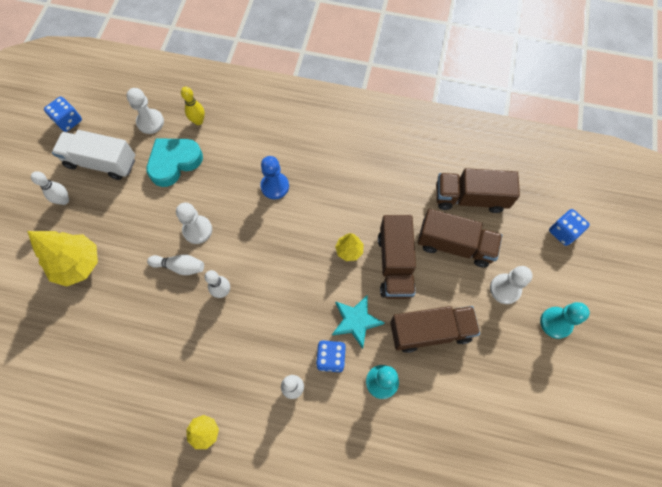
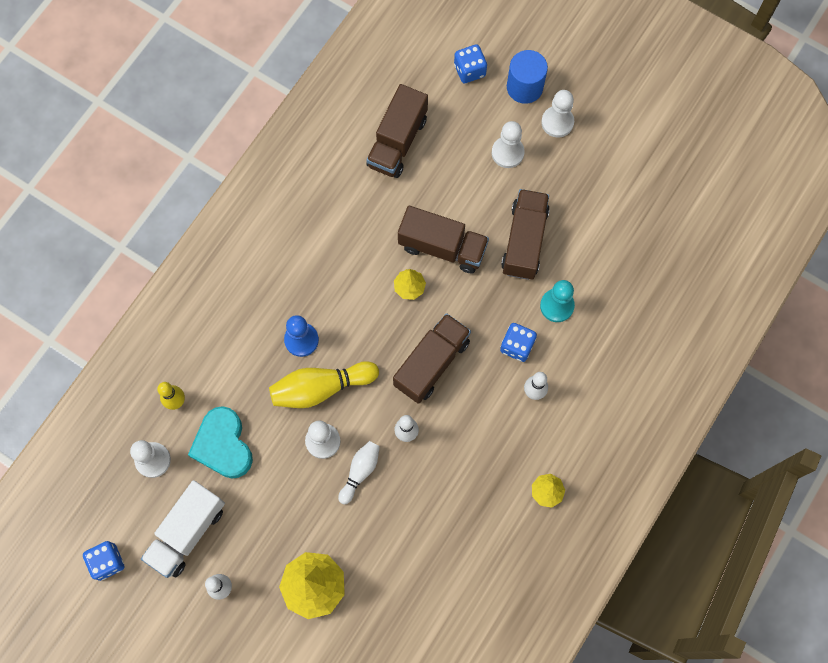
camera: 70 degrees left, 5 degrees up
turquoise star [332,296,385,349] -> none
brown truck [417,209,502,268] -> brown truck moved to [393,313,471,404]
turquoise pawn [540,302,590,339] -> white pawn [541,90,574,138]
none -> yellow bowling pin [269,361,379,408]
none -> blue cylinder [507,50,548,104]

